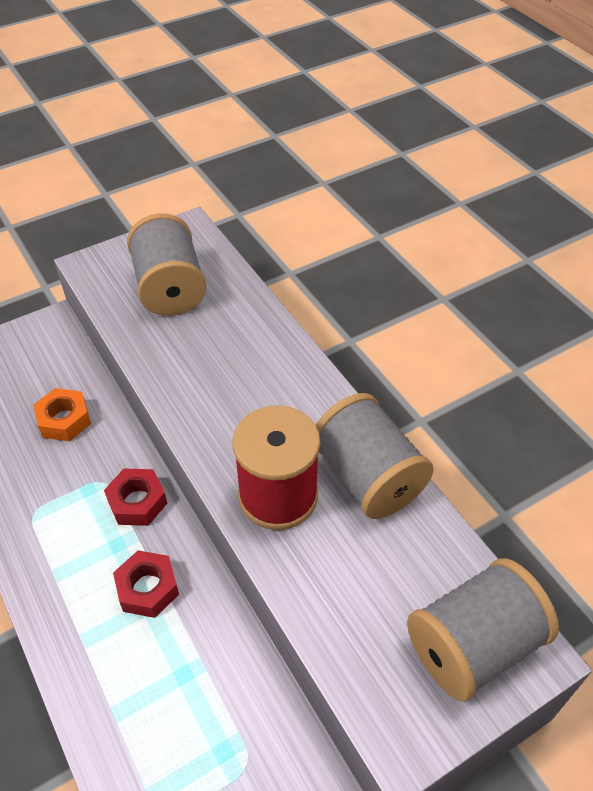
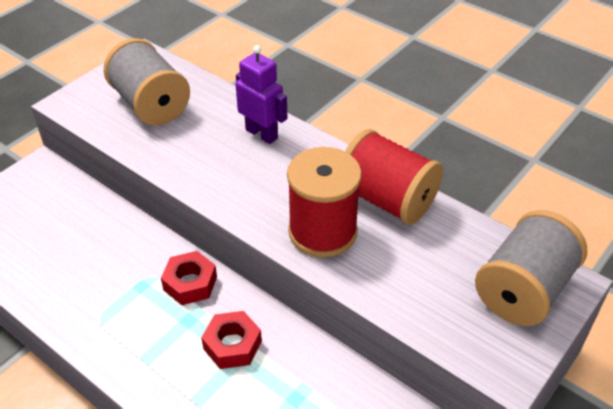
camera: 20 degrees left, 5 degrees down
orange nut [33,388,91,442] -> none
grey spool [316,393,434,519] -> red spool [345,129,443,225]
none -> purple robot [236,45,287,144]

